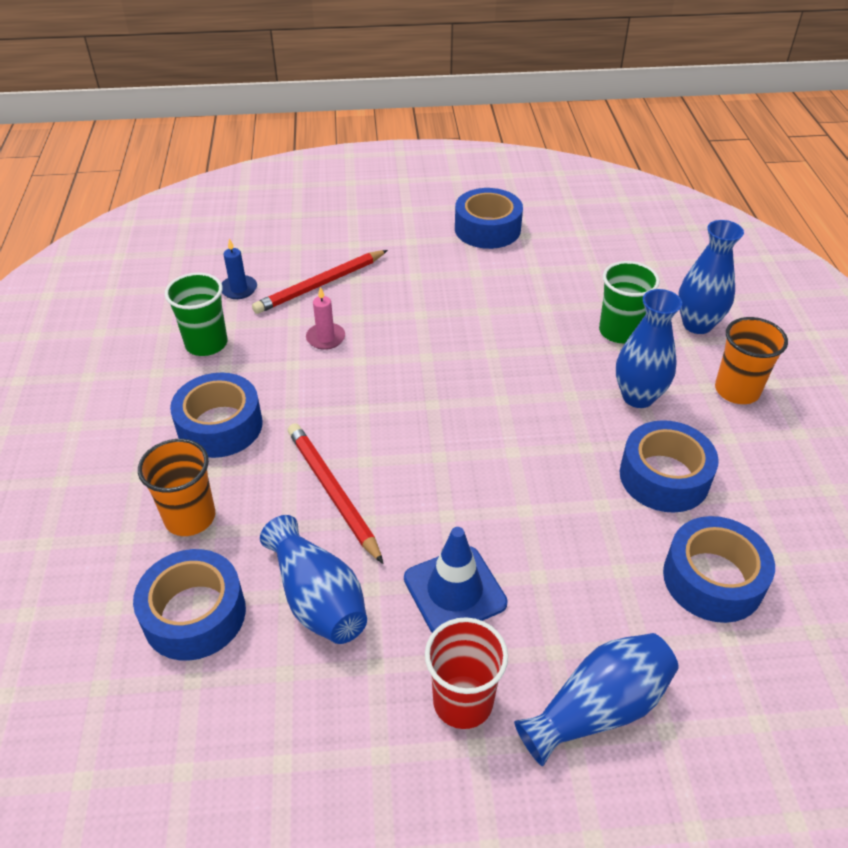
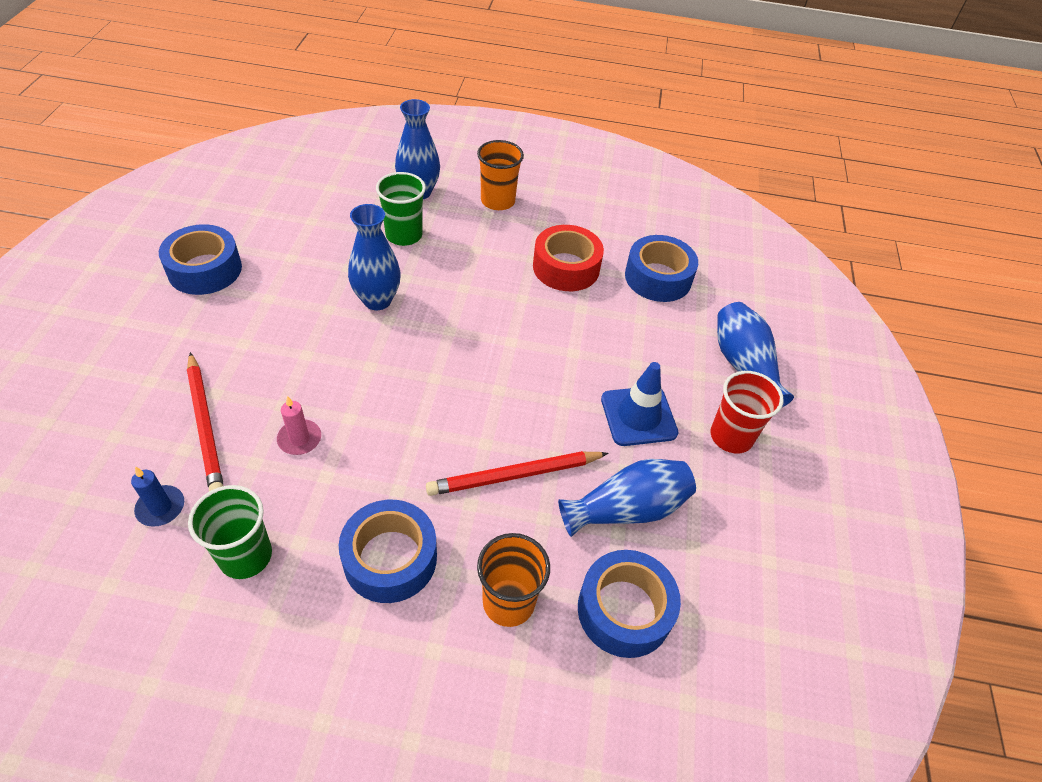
camera: 80 degrees left, 5 degrees up
blue vase [616,289,682,408] -> blue vase moved to [348,204,401,310]
blue tape [620,420,719,512] -> red tape [533,225,604,291]

